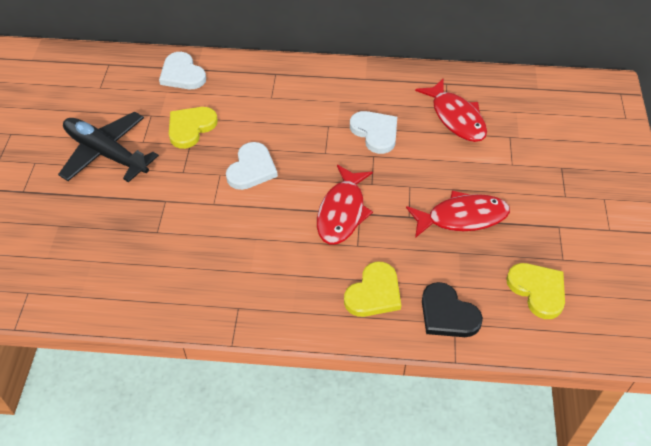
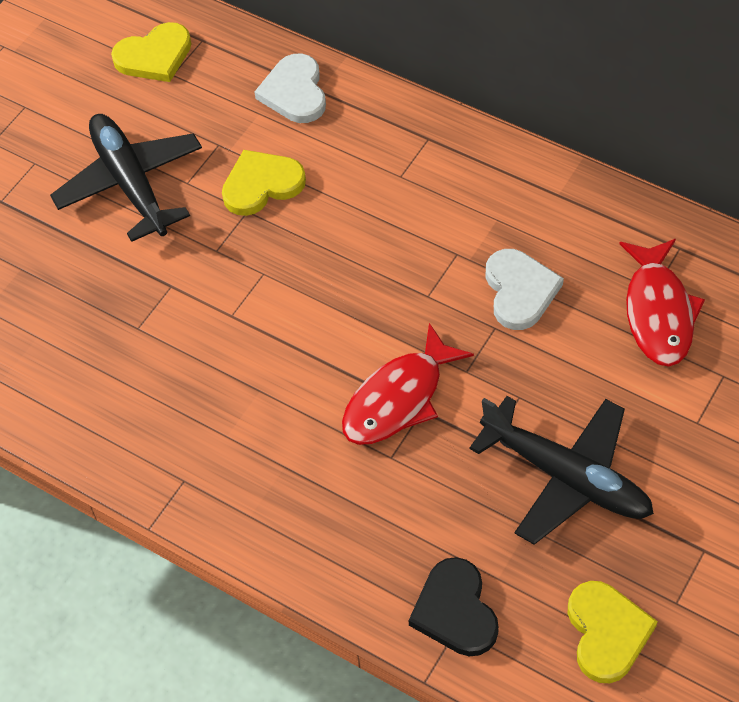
camera: 30 degrees right, 5 degrees up
white heart [226,142,278,190] -> none
yellow heart [344,262,401,317] -> yellow heart moved to [111,22,191,82]
red fish [406,190,510,238] -> black plane [469,396,654,545]

